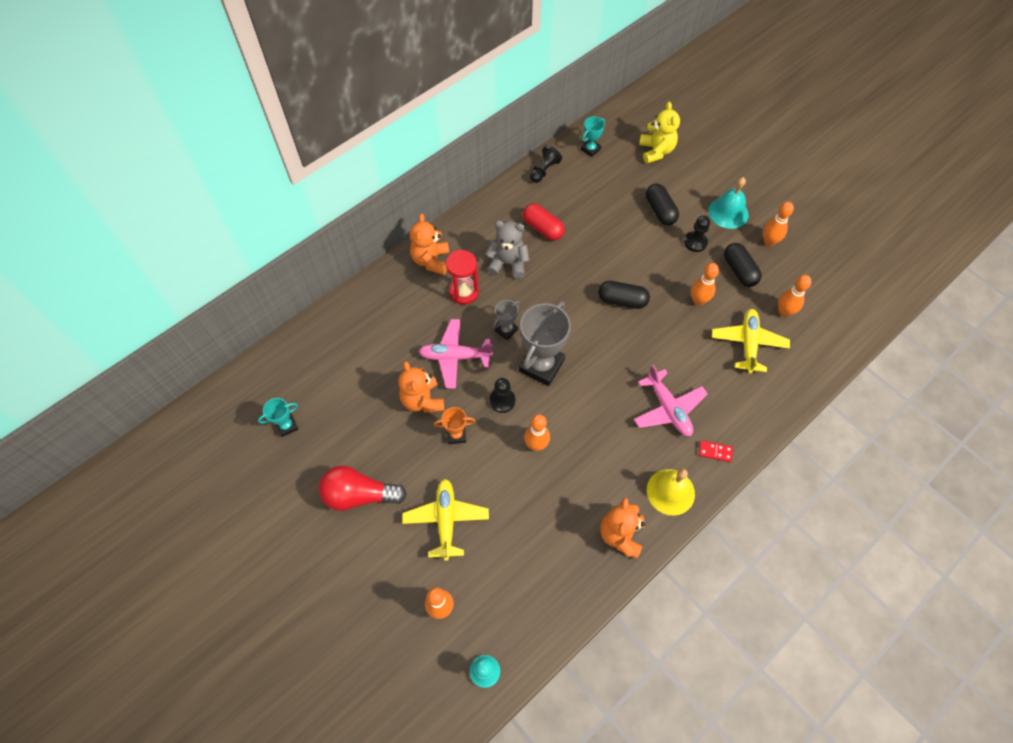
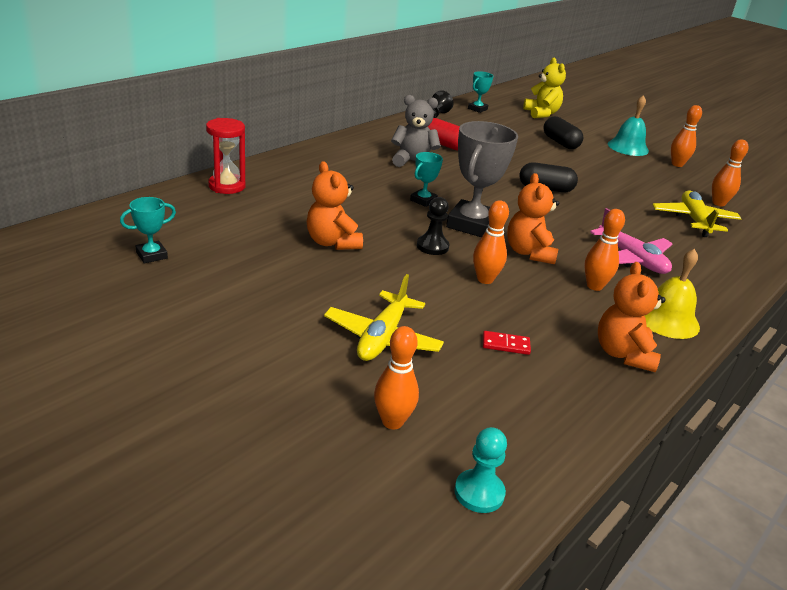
camera: 10 degrees left, 30 degrees down
red light bulb [319,465,407,511] -> none
yellow plane [402,479,489,561] -> yellow plane turned 150 degrees counterclockwise [324,274,444,361]
orange teddy bear [410,214,449,275] -> orange teddy bear moved to [507,173,559,264]
pink plane [418,319,493,389] -> none
orange trophy [434,407,475,444] -> none
red hourglass [446,250,479,304] -> red hourglass moved to [206,118,246,194]
grey trophy [493,300,520,340] -> turquoise trophy [410,152,443,207]
black pawn [684,215,710,252] -> none
orange bowling pin [691,263,719,306] -> orange bowling pin moved to [584,209,625,291]
red domino [699,440,733,462] -> red domino moved to [483,331,531,355]
black capsule [724,243,762,287] -> none

